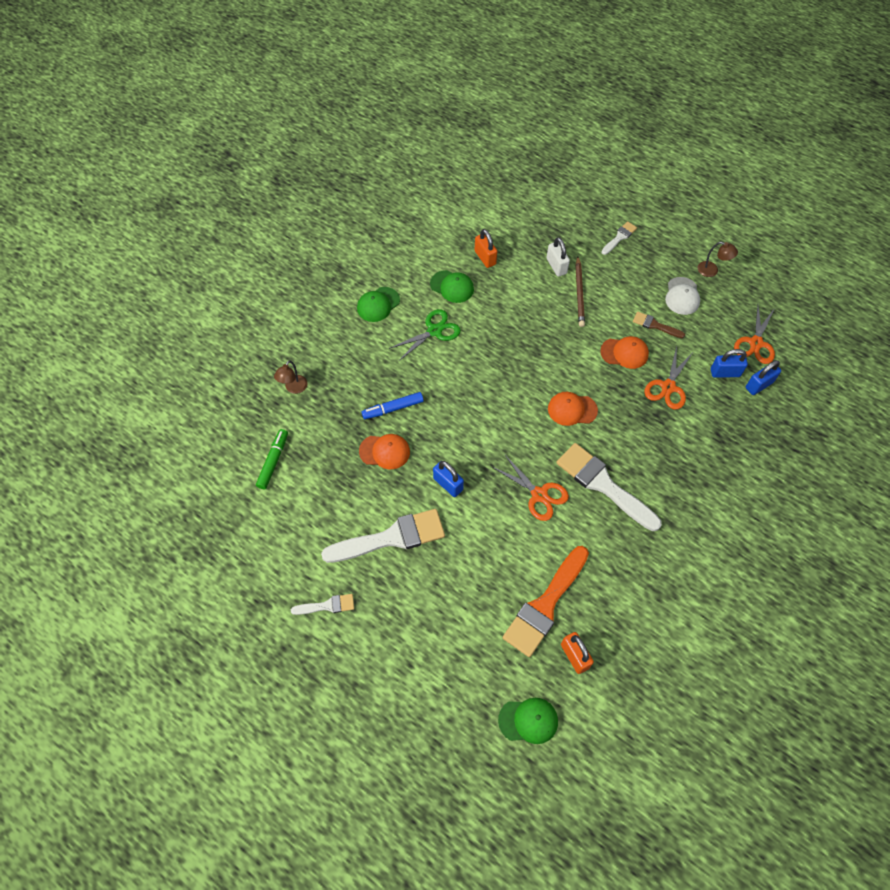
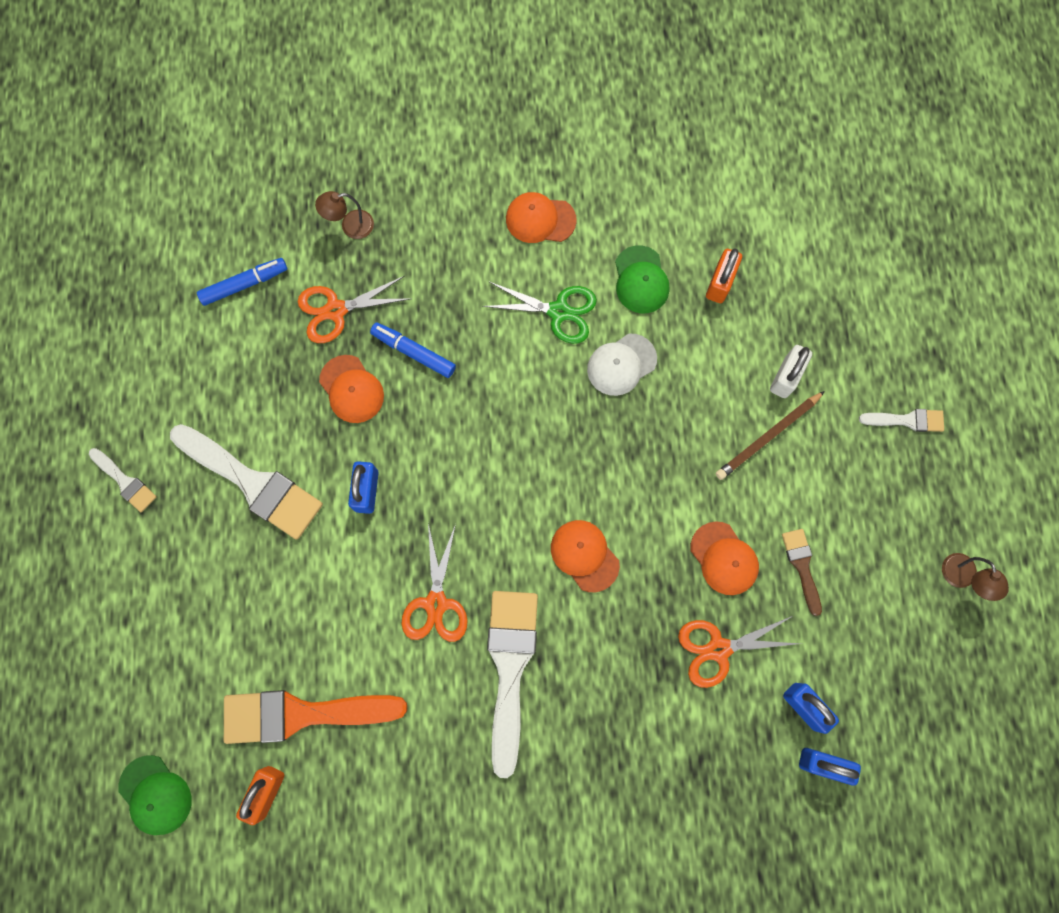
camera: 50 degrees right, 15 degrees up
green marker [256,429,288,489] -> blue marker [197,258,287,306]
green cap [357,287,400,322] -> orange cap [506,192,577,243]
white cap [665,277,700,315] -> white cap moved to [587,334,657,396]
orange scissors [734,306,775,364] -> orange scissors moved to [298,276,412,343]

